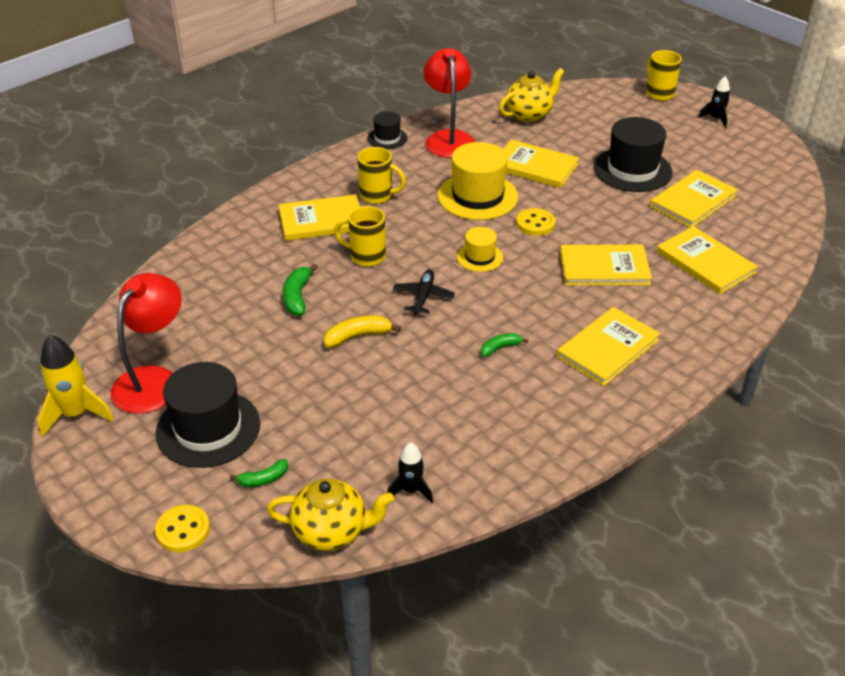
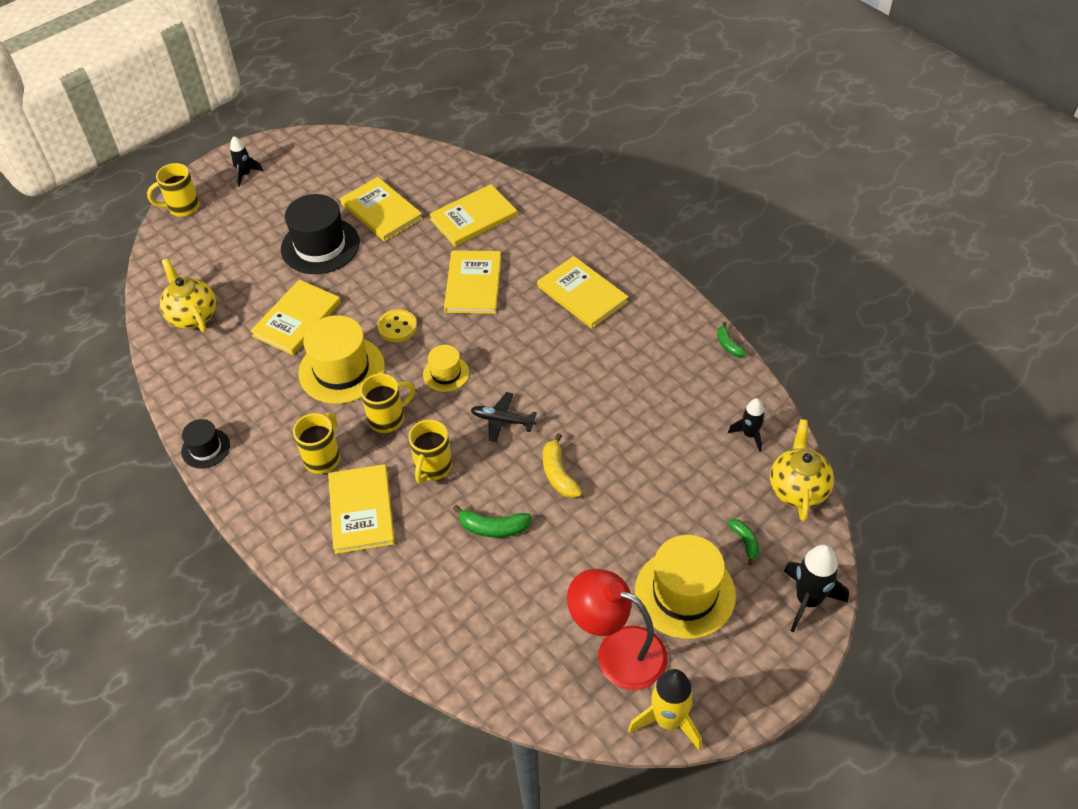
camera: 85 degrees left, 10 degrees up
black hat [155,362,260,468] -> yellow hat [635,535,736,639]
yellow button [155,505,210,552] -> black rocket [784,545,849,632]
red lamp [424,48,475,158] -> none
green banana [481,333,528,357] -> green banana moved to [717,322,747,357]
none -> yellow mug [360,373,415,433]

